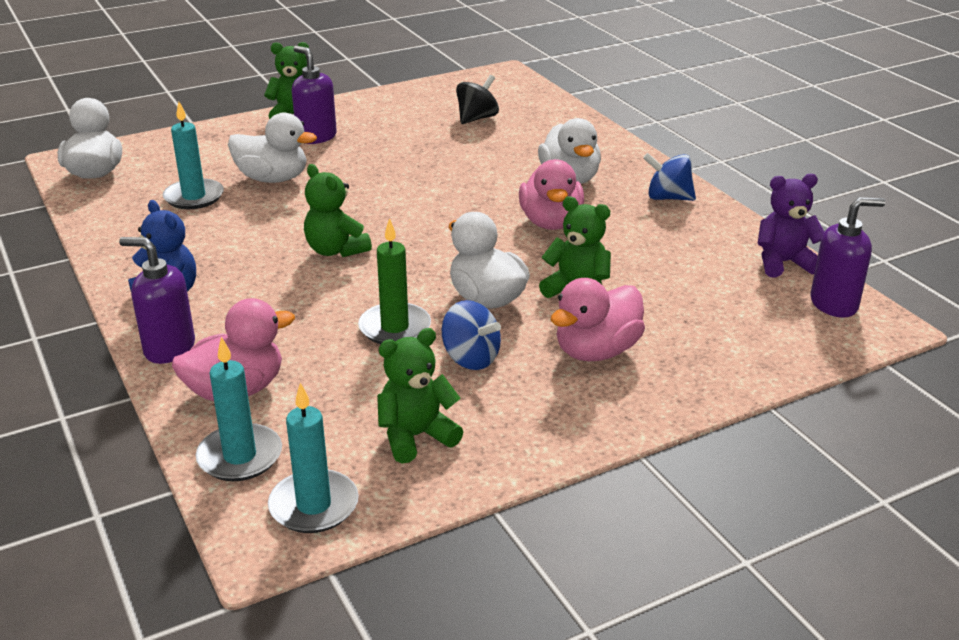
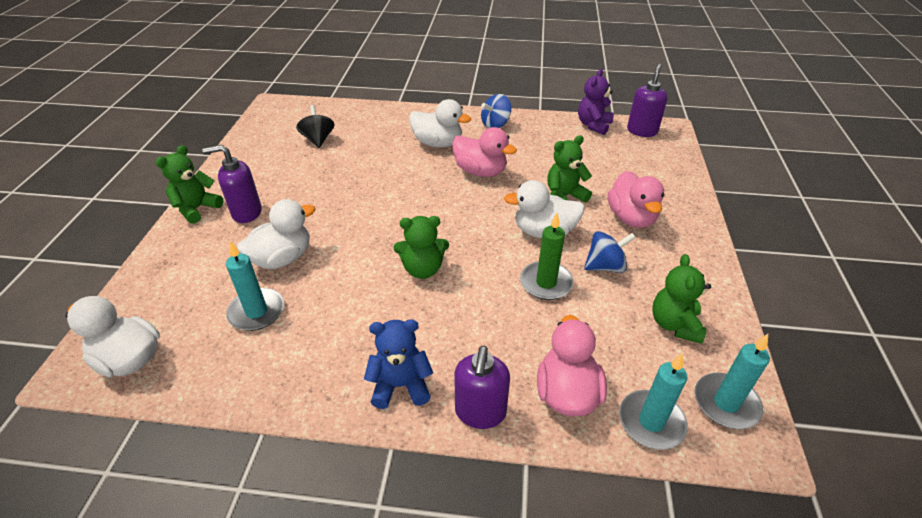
camera: 55 degrees left, 10 degrees up
purple soap dispenser [119,237,195,364] -> purple soap dispenser turned 45 degrees counterclockwise [454,346,510,429]

